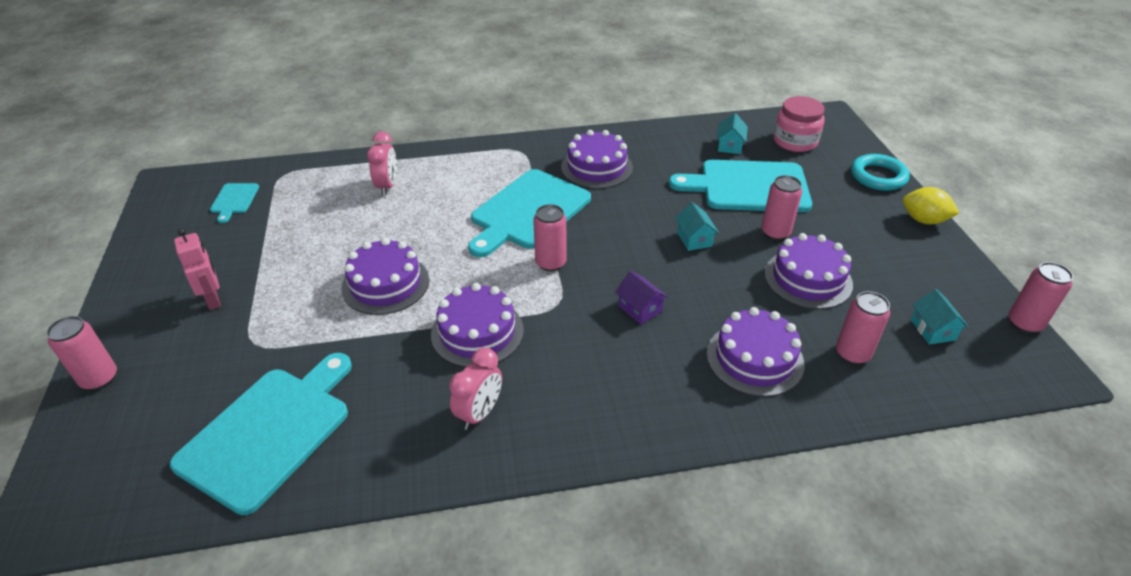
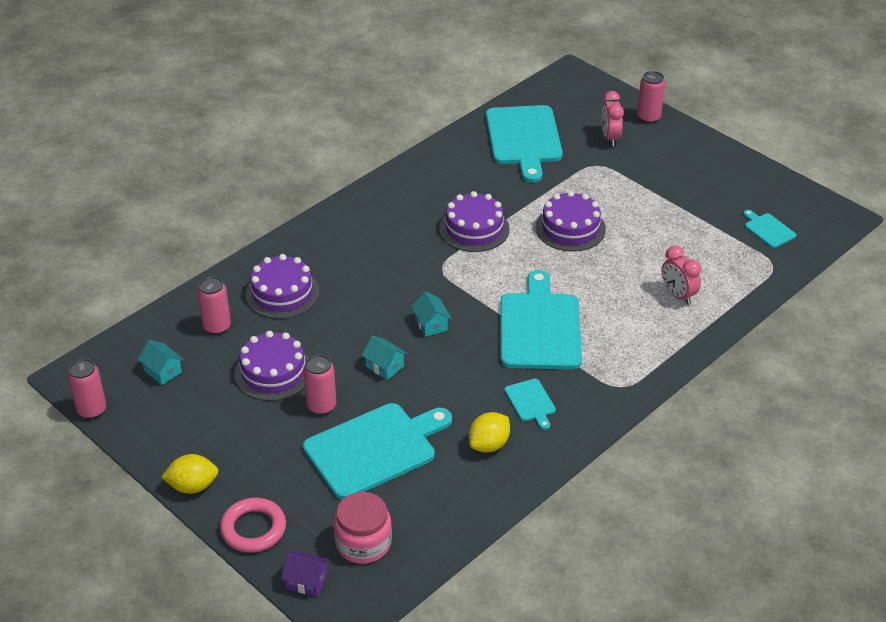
camera: 145 degrees right, 0 degrees up
pink robot [174,228,221,310] -> none
pink clock [449,348,502,430] -> pink clock moved to [602,91,624,146]
pink can [533,204,566,271] -> none
purple cake [561,130,633,189] -> turquoise cutting board [504,379,556,430]
purple house [615,271,668,325] -> purple house moved to [281,551,330,597]
turquoise house [717,113,748,154] -> turquoise house moved to [411,291,452,337]
turquoise ring [851,154,910,191] -> pink ring [220,498,286,553]
none -> yellow lemon [469,412,510,452]

